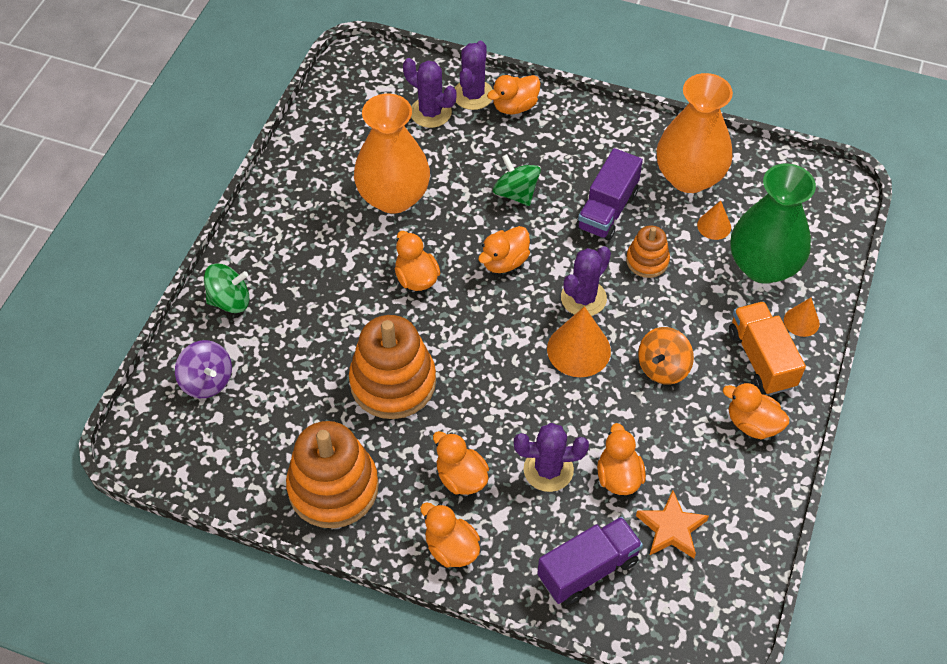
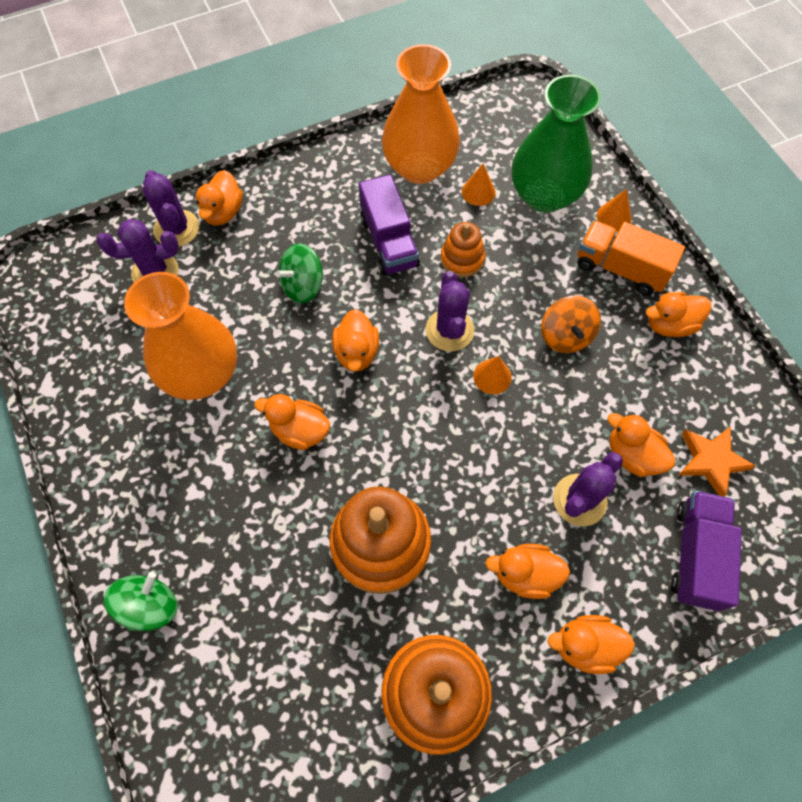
camera: 45 degrees left, 10 degrees up
purple spinning top [175,340,232,398] -> none
green spinning top [493,154,541,206] -> green spinning top turned 45 degrees counterclockwise [275,243,323,303]
orange cone [547,306,611,377] -> orange cone [473,356,512,394], size x0.56

